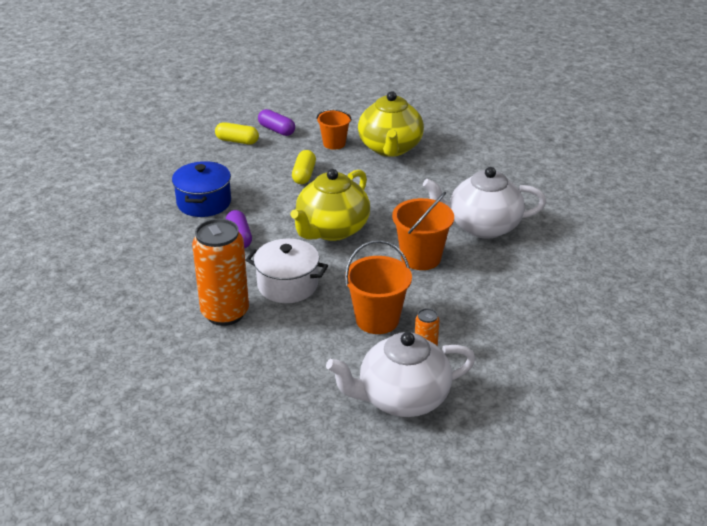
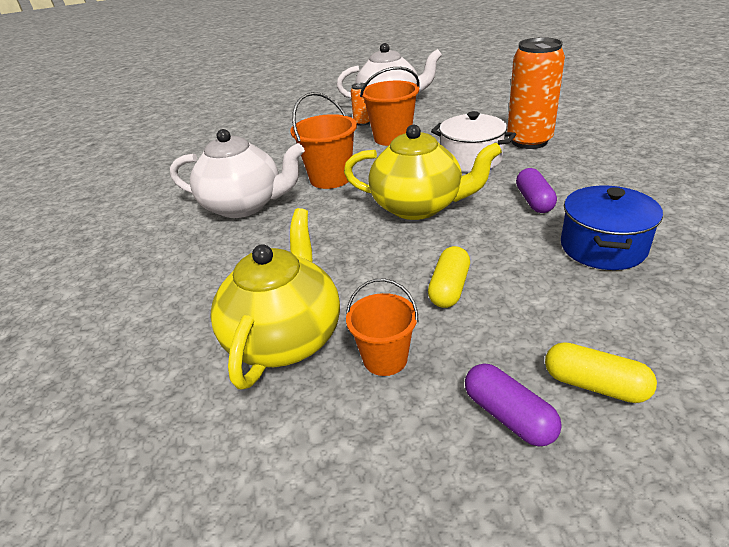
camera: 165 degrees left, 0 degrees up
yellow teapot [291,169,370,241] -> yellow teapot turned 60 degrees clockwise [344,125,502,220]

